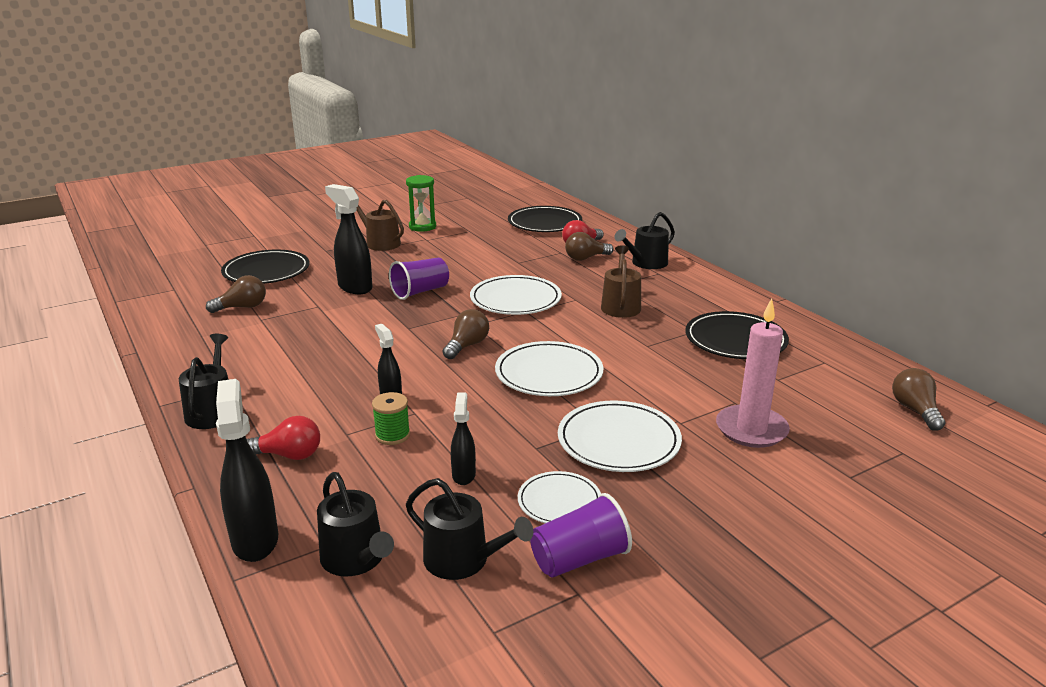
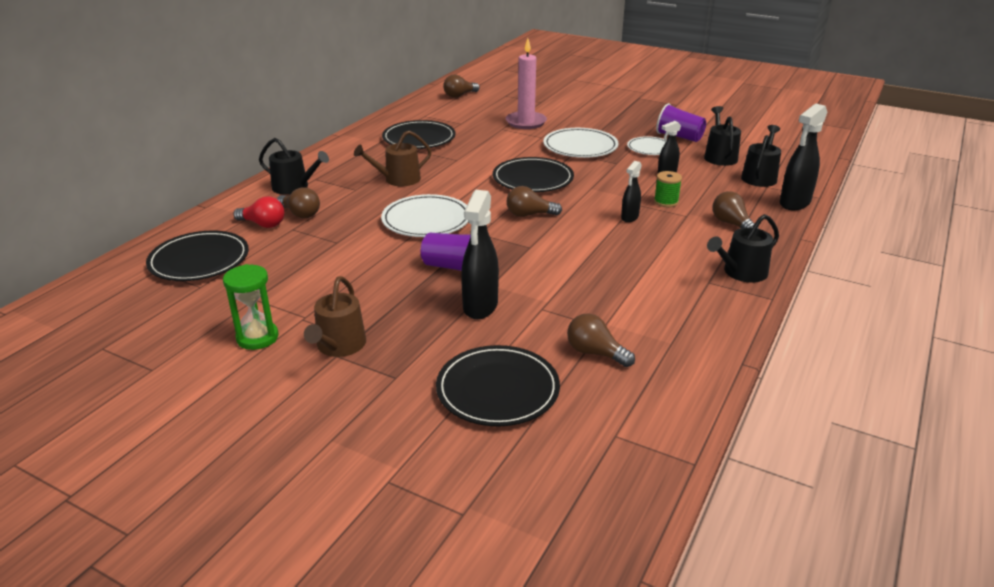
camera: 120 degrees left, 5 degrees up
red light bulb [247,416,320,460] -> brown light bulb [713,191,759,229]
white plate [495,341,603,396] -> black plate [493,157,574,192]

